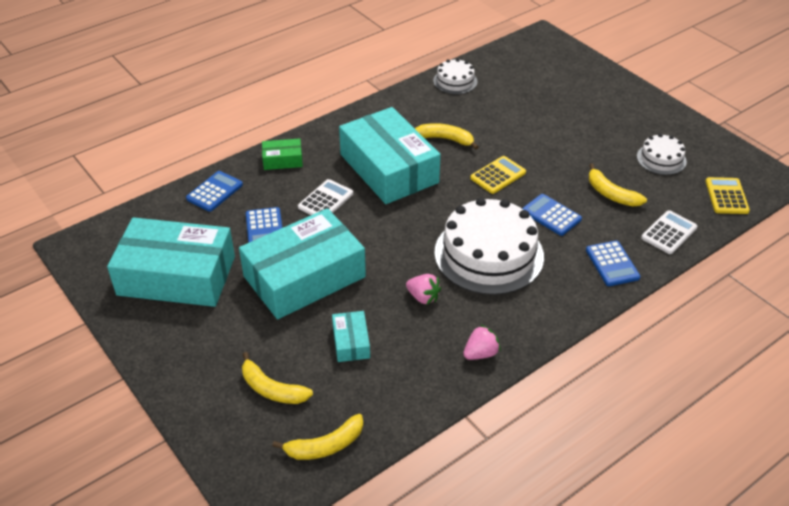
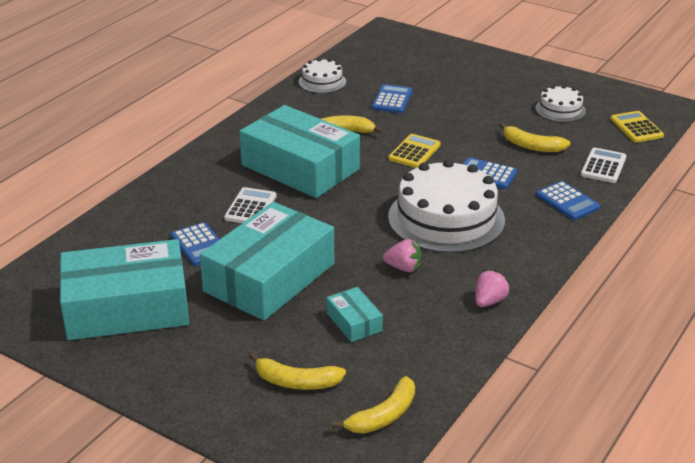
camera: 20 degrees left, 10 degrees down
blue calculator [186,171,243,212] -> blue calculator moved to [372,84,412,113]
green box [262,138,303,170] -> none

